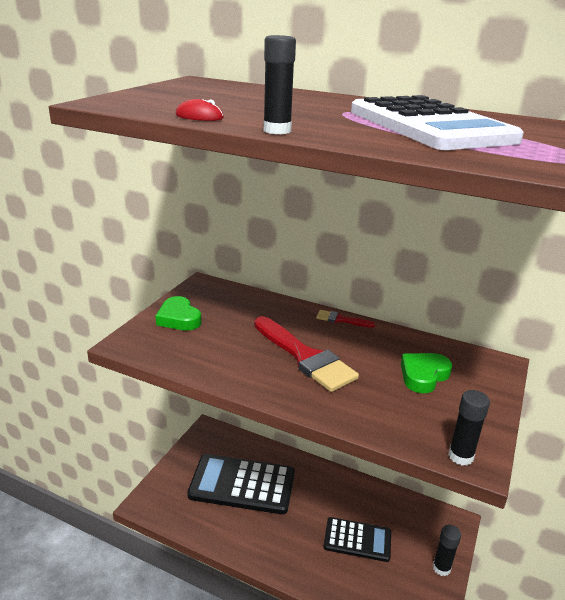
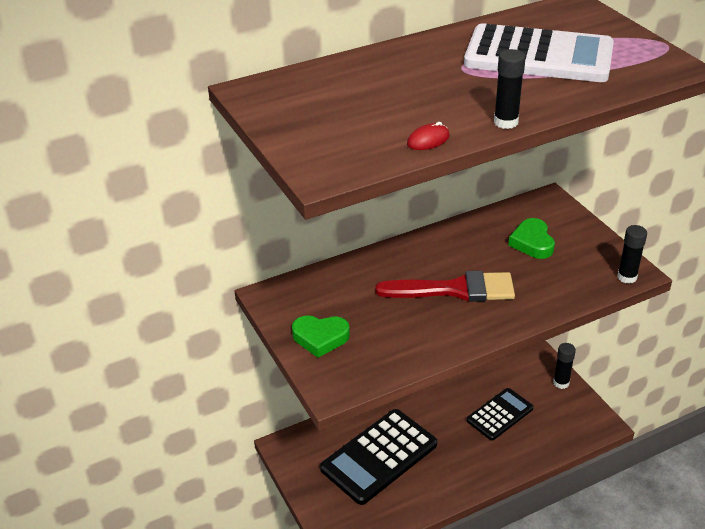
camera: 50 degrees left, 10 degrees up
red brush [316,310,375,328] -> none

